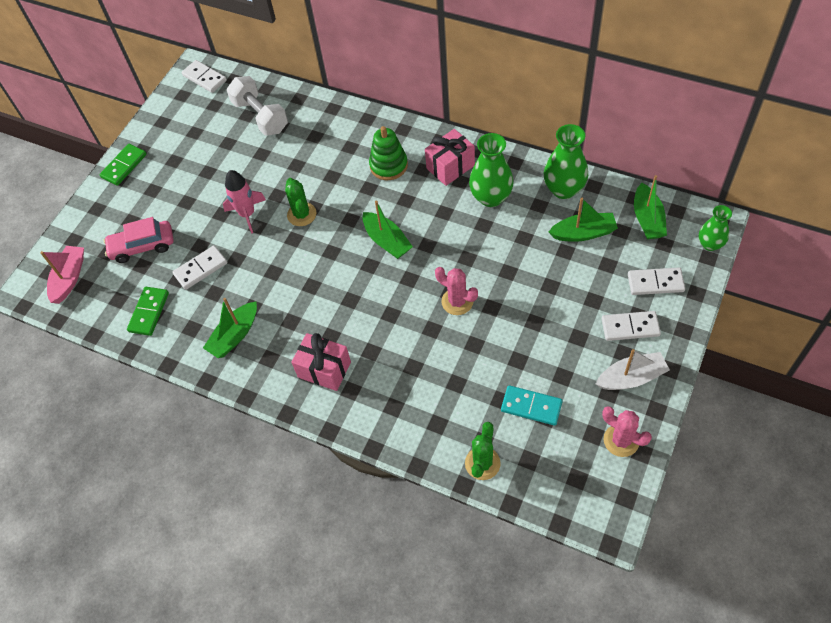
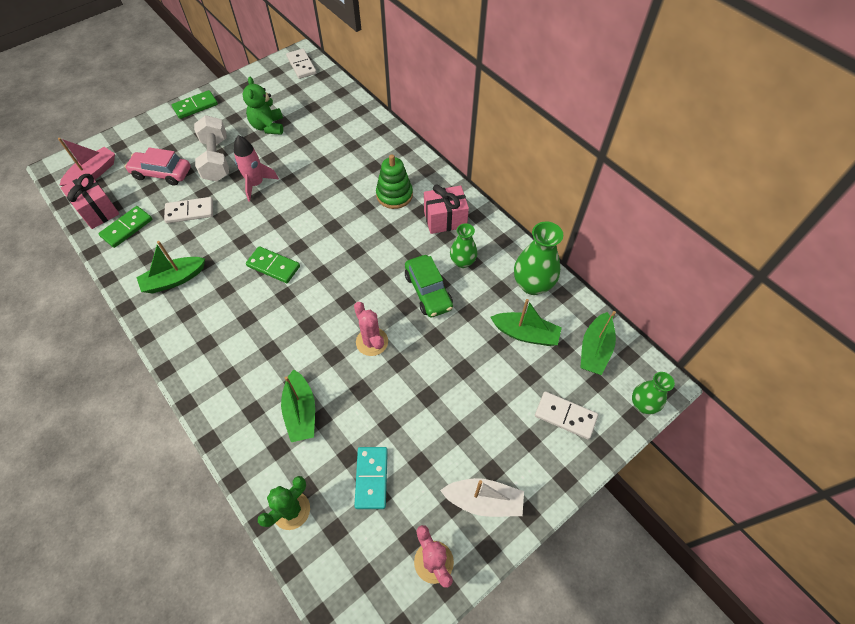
camera: 20 degrees right, 0 degrees up
white dumbbell [227,76,288,136] -> white dumbbell moved to [194,115,229,182]
green cactus [285,178,317,226] -> none
pink gift [291,333,351,391] -> pink gift moved to [61,173,119,229]
green boat [363,201,413,259] -> green boat moved to [281,369,315,442]
green vase [469,133,514,207] -> green vase [450,223,478,268], size x0.63
turquoise domino [501,385,562,426] -> turquoise domino turned 45 degrees clockwise [354,447,388,509]
white domino [602,311,661,341] -> none
none -> green teddy bear [243,77,283,135]
none -> green domino [246,246,300,283]
none -> green car [405,255,453,317]

